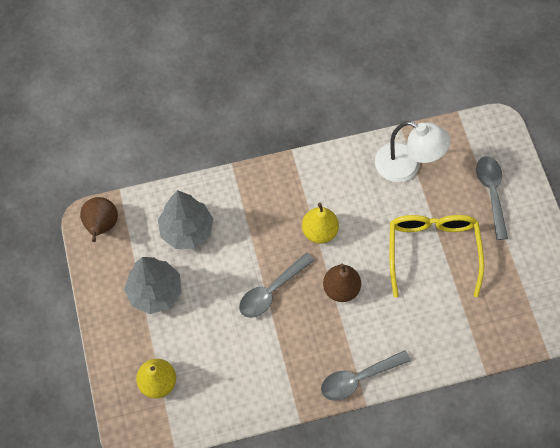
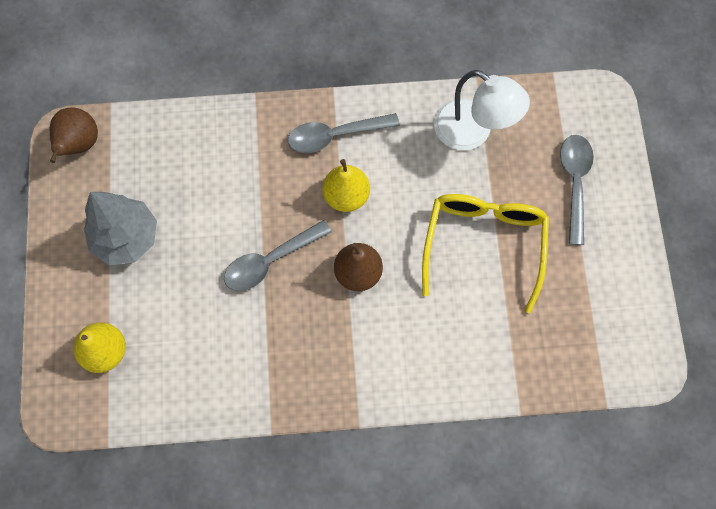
camera: 10 degrees right, 5 degrees up
grey tree [158,190,213,249] -> none
grey spoon [321,350,411,401] -> grey spoon moved to [288,113,400,153]

